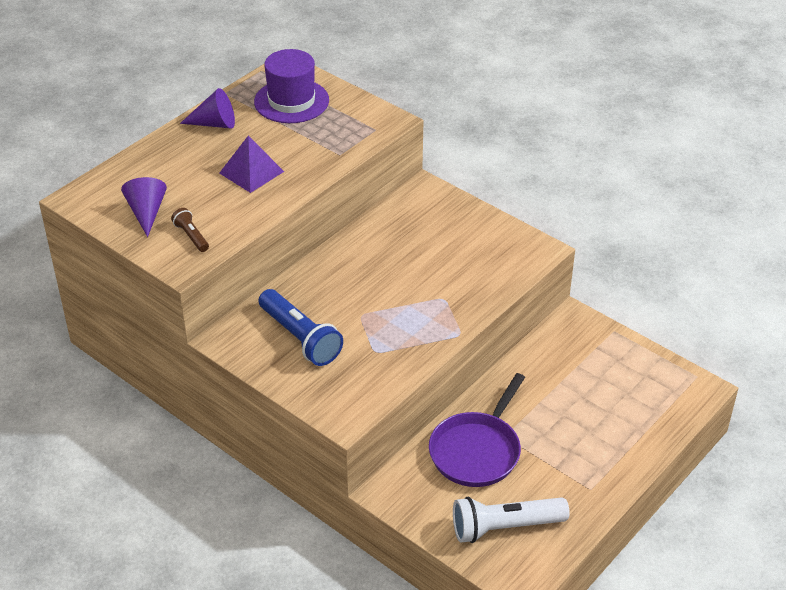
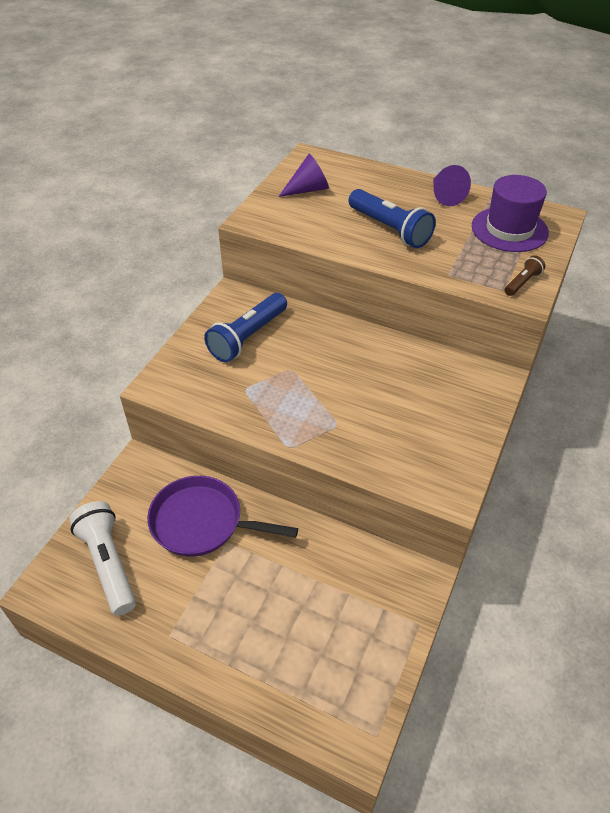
camera: 75 degrees right, 5 degrees up
brown flashlight [171,208,209,252] -> brown flashlight moved to [505,255,545,296]
purple pyramid [219,135,284,193] -> blue flashlight [349,189,436,248]

